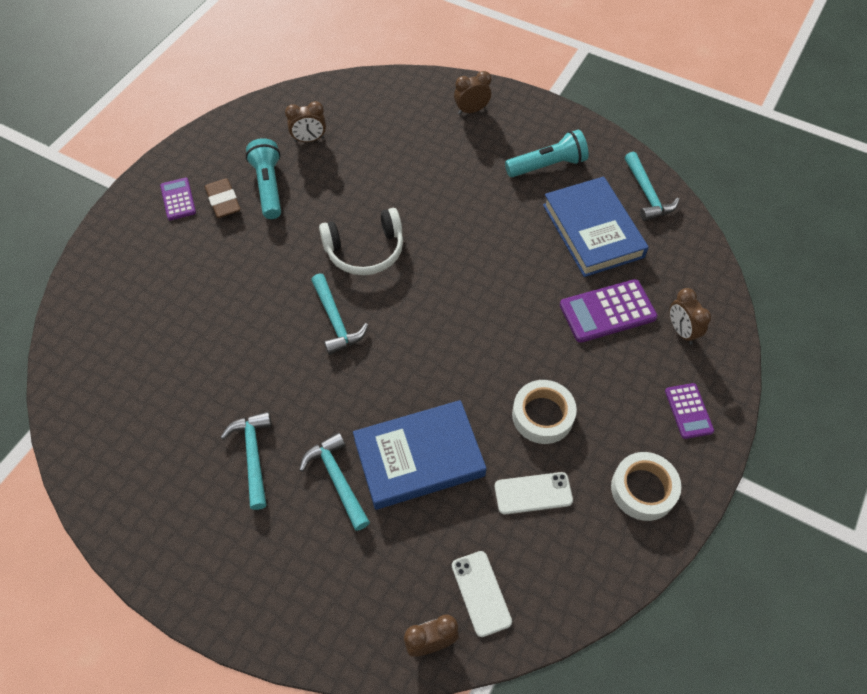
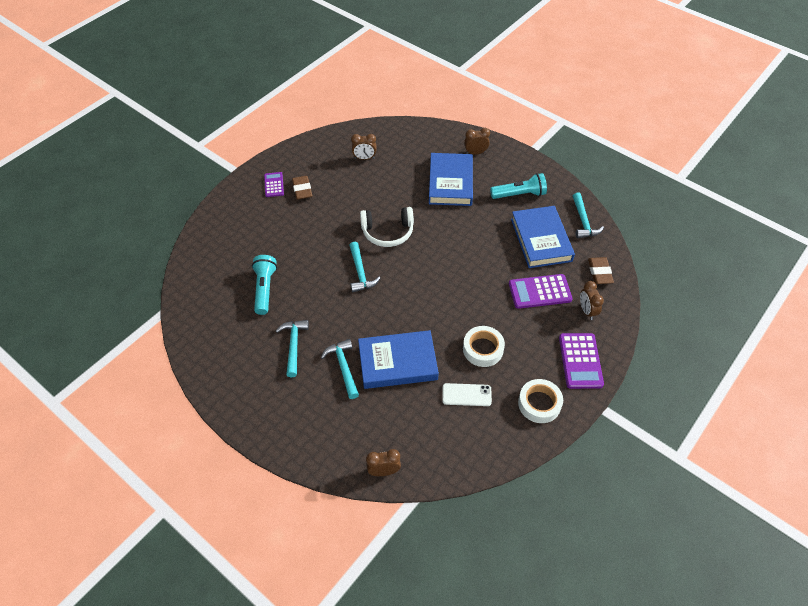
camera: 10 degrees right, 5 degrees down
turquoise flashlight [246,138,281,219] -> turquoise flashlight moved to [252,255,277,315]
white phone [452,551,512,637] -> none
purple calculator [665,383,714,439] -> purple calculator [559,333,604,389], size x1.65
none -> blue book [429,153,473,206]
none -> brown eraser [588,257,614,284]

